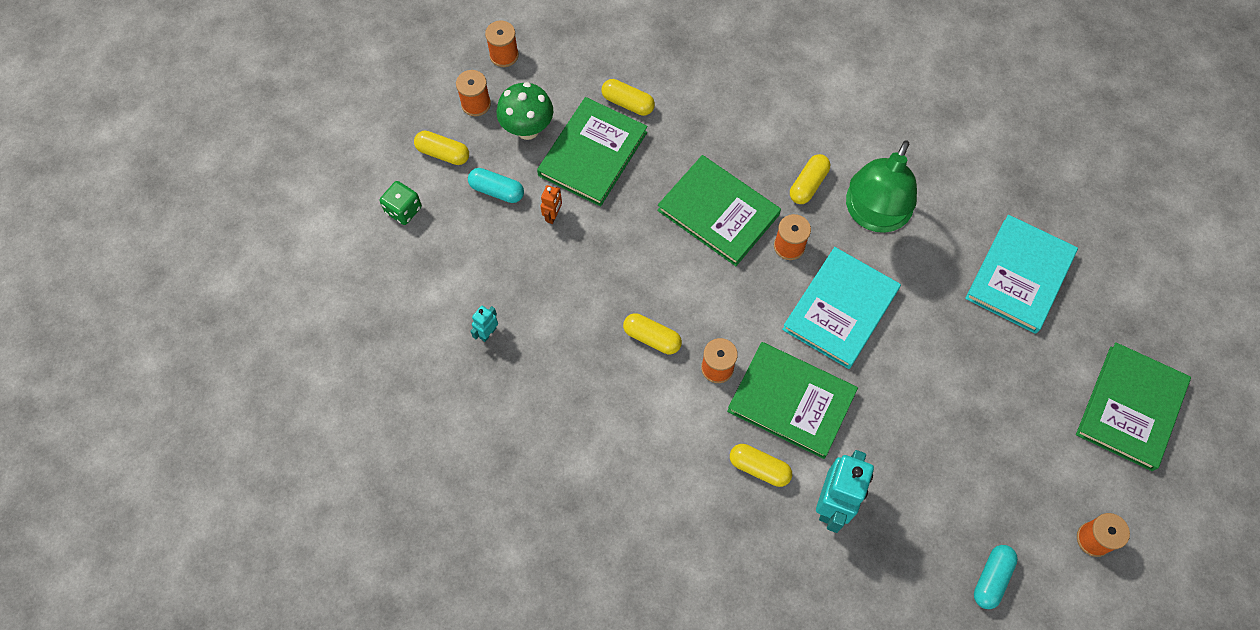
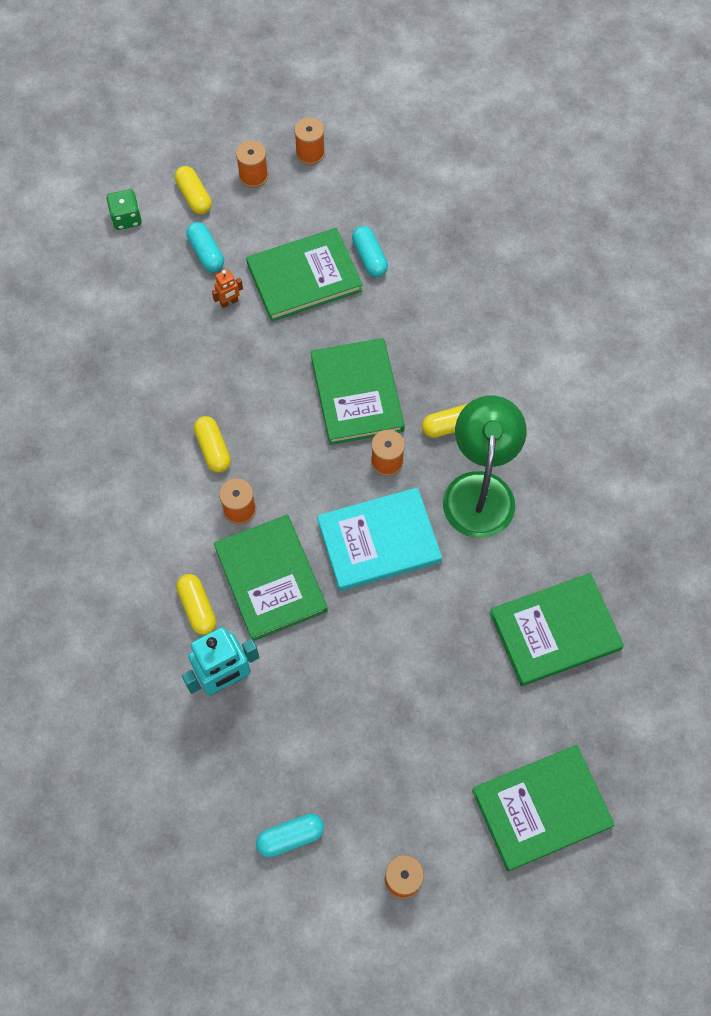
camera: 40 degrees right, 0 degrees up
turquoise robot [470,306,498,342] -> none
green mushroom [497,82,553,140] -> none
yellow capsule [602,79,655,116] -> turquoise capsule [352,226,388,277]
green lamp [846,140,917,233] -> green lamp turned 120 degrees clockwise [443,396,527,538]
turquoise book [965,215,1078,334] -> green book [490,573,624,686]

